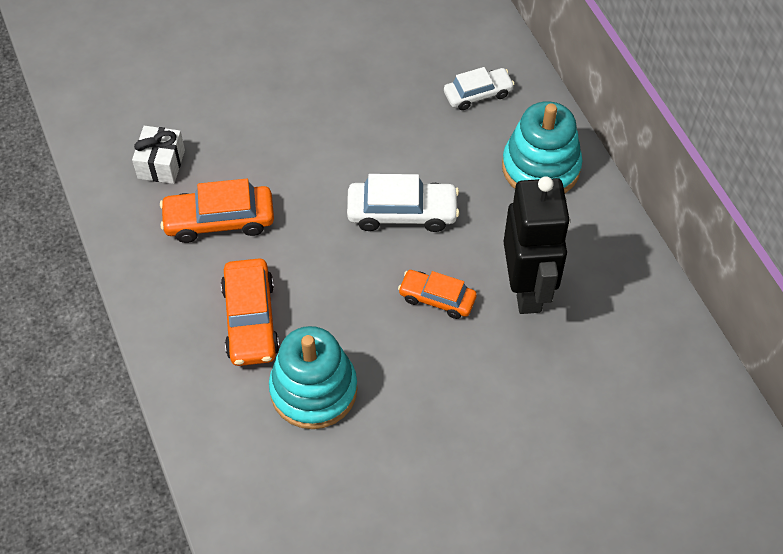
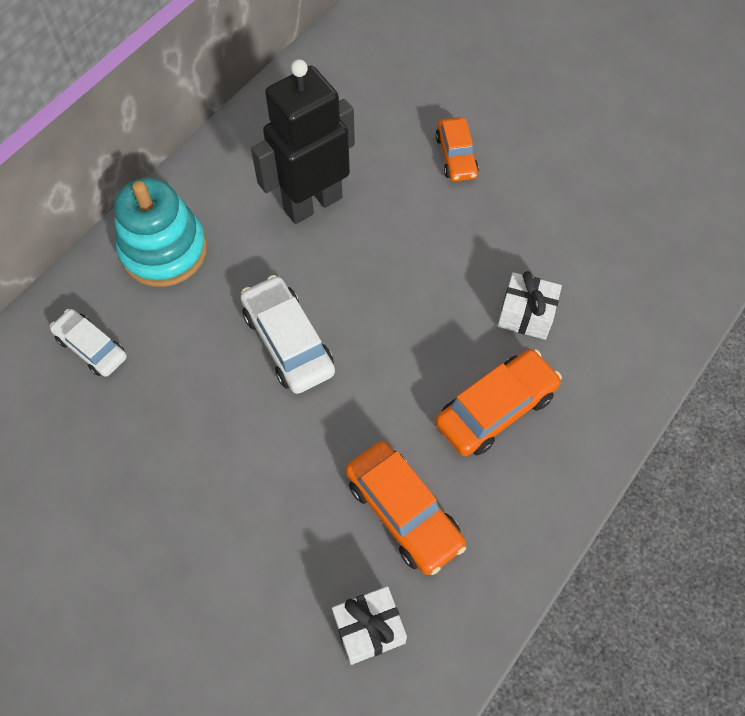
camera: 120 degrees left, 5 degrees up
turquoise stacking toy [269,326,358,429] -> white gift [497,271,562,340]
orange car [398,270,477,319] -> orange car moved to [436,117,479,181]

